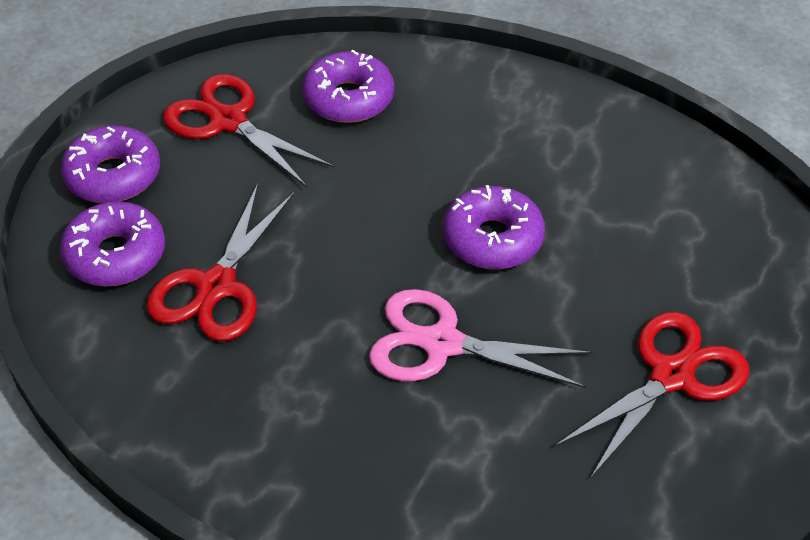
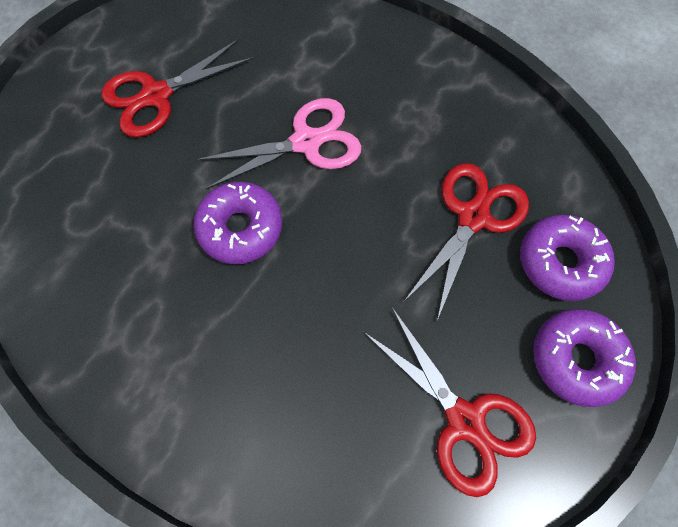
camera: 170 degrees left, 20 degrees up
purple donut [302,50,394,123] -> none
pink scissors [369,289,592,388] -> pink scissors turned 45 degrees counterclockwise [196,98,361,189]

